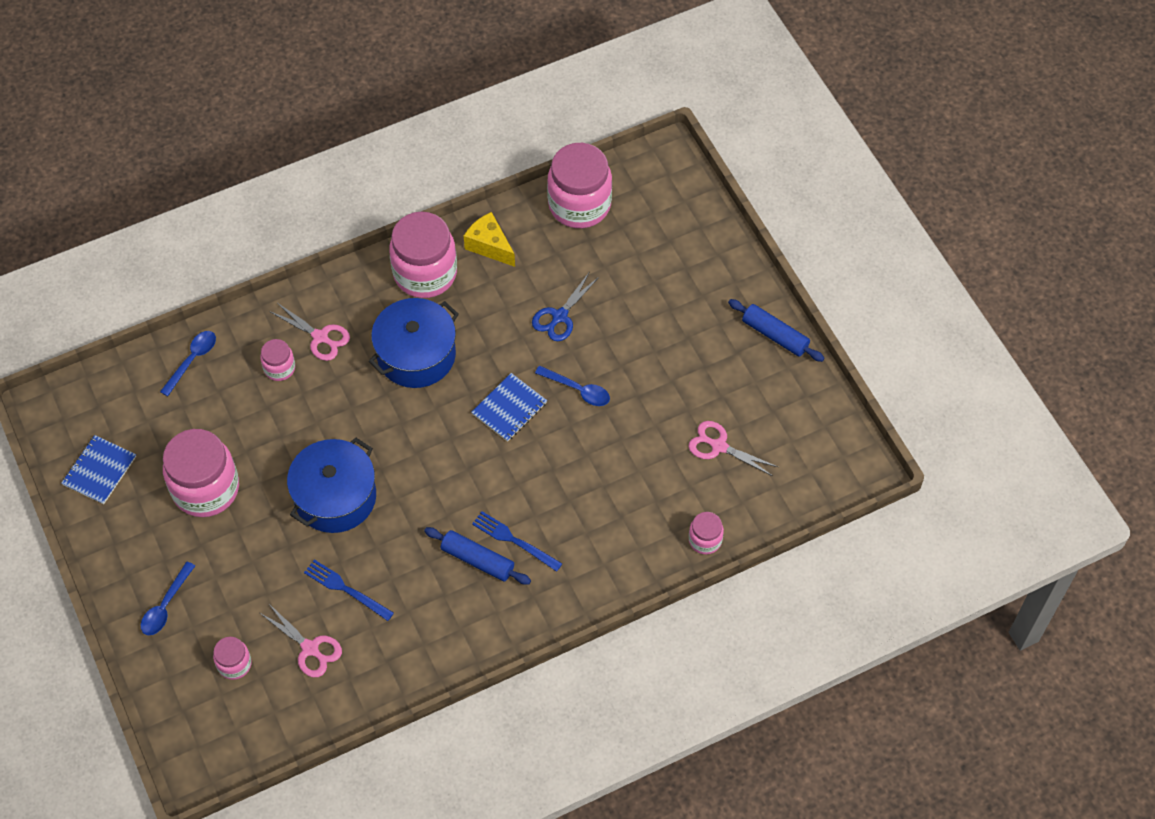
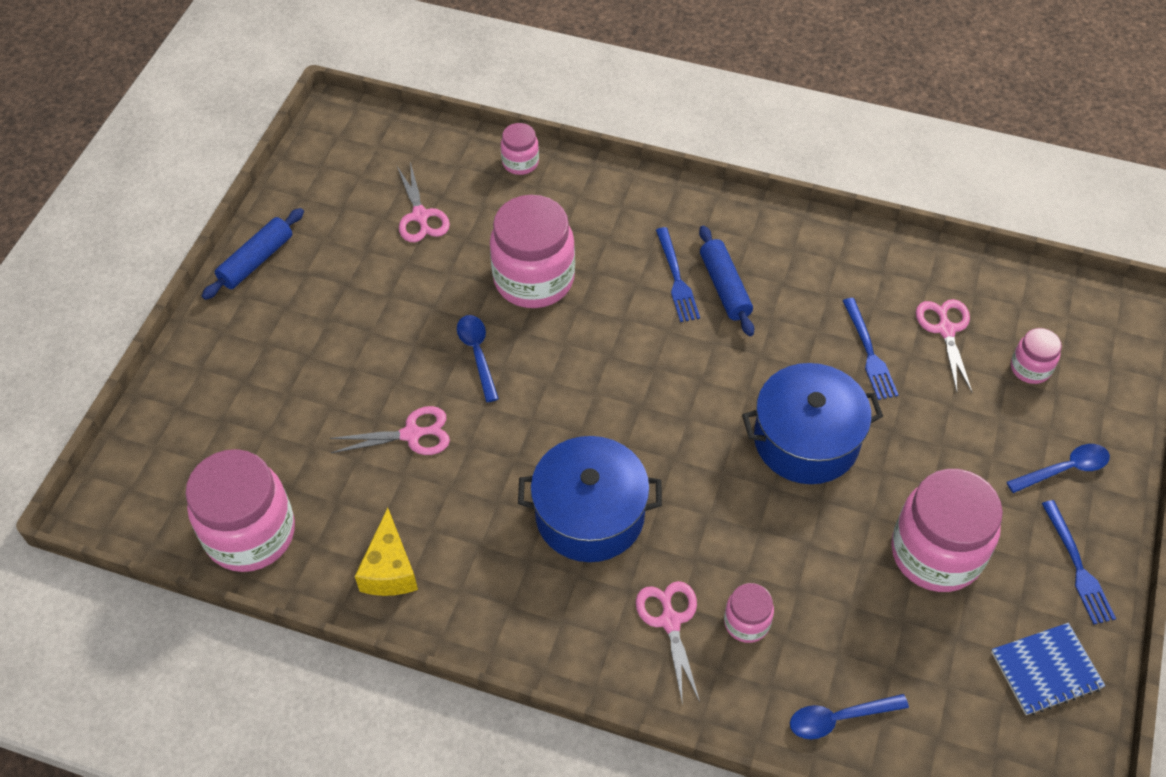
camera: 135 degrees left, 5 degrees down
pink jar [389,212,457,298] -> pink jar moved to [490,195,575,308]
blue notebook [471,373,547,442] -> none
blue scissors [532,273,599,341] -> pink scissors [330,406,450,455]
blue rolling pin [728,299,825,362] -> blue rolling pin turned 45 degrees clockwise [202,208,304,300]
none -> blue fork [1042,500,1116,625]

